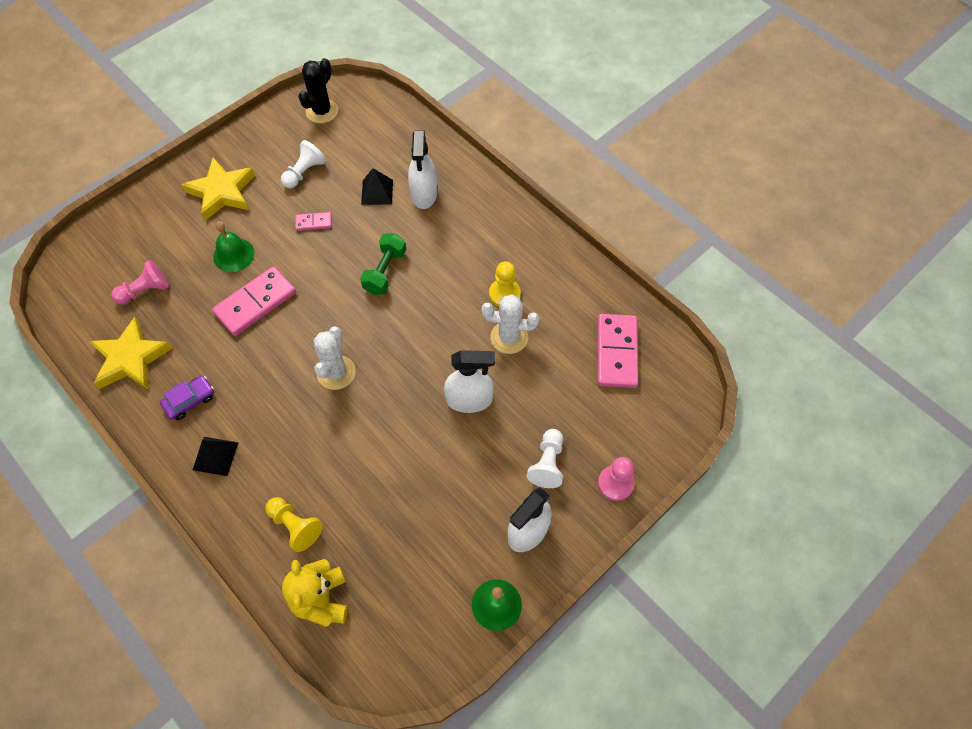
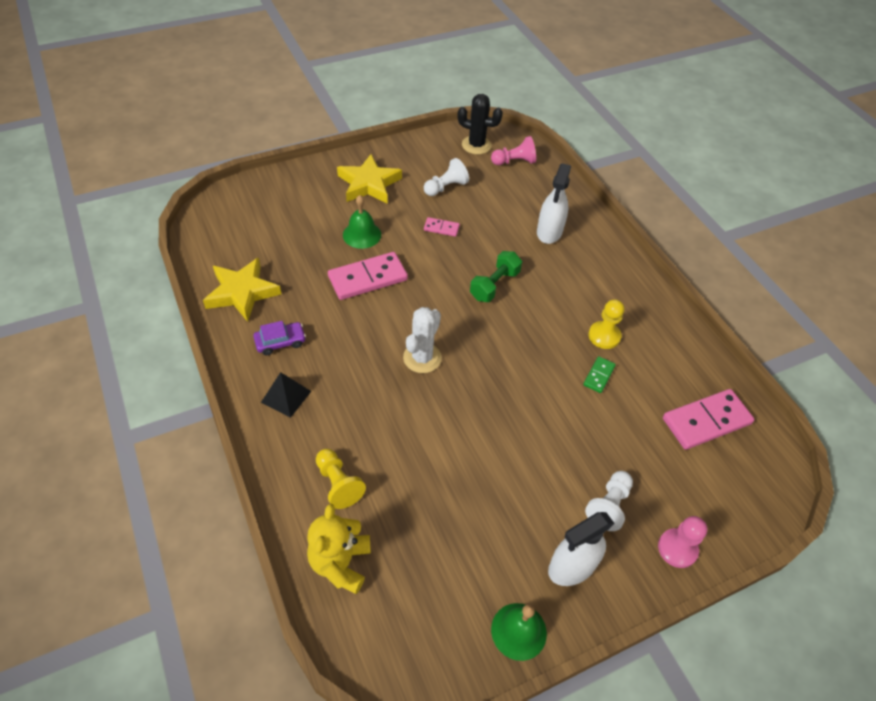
camera: 15 degrees right, 10 degrees down
pink pawn [111,260,169,305] -> pink pawn moved to [491,136,536,165]
black cactus [299,58,338,123] -> black cactus turned 60 degrees clockwise [458,94,503,154]
black pyramid [361,168,393,205] -> none
white spray bottle [444,350,495,413] -> none
white cactus [482,295,539,354] -> green domino [583,356,616,393]
pink domino [597,314,638,388] -> pink domino turned 45 degrees clockwise [663,389,755,450]

